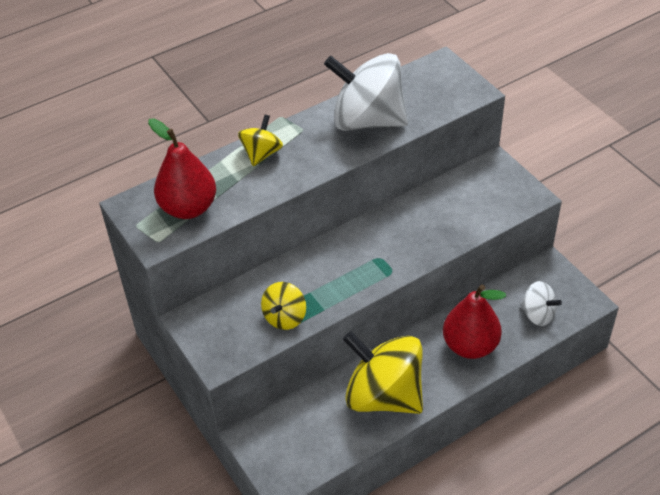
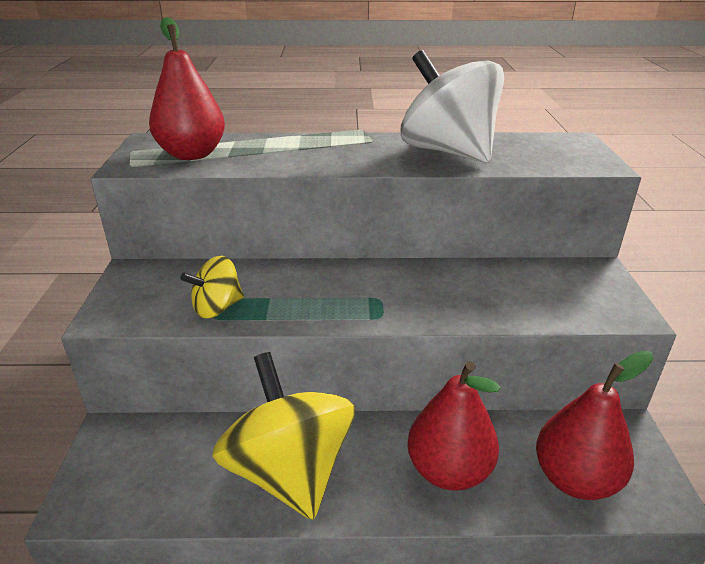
camera: 30 degrees right, 15 degrees down
yellow spinning top [238,115,283,166] -> none
white spinning top [520,281,562,326] -> red pear [536,351,653,500]

